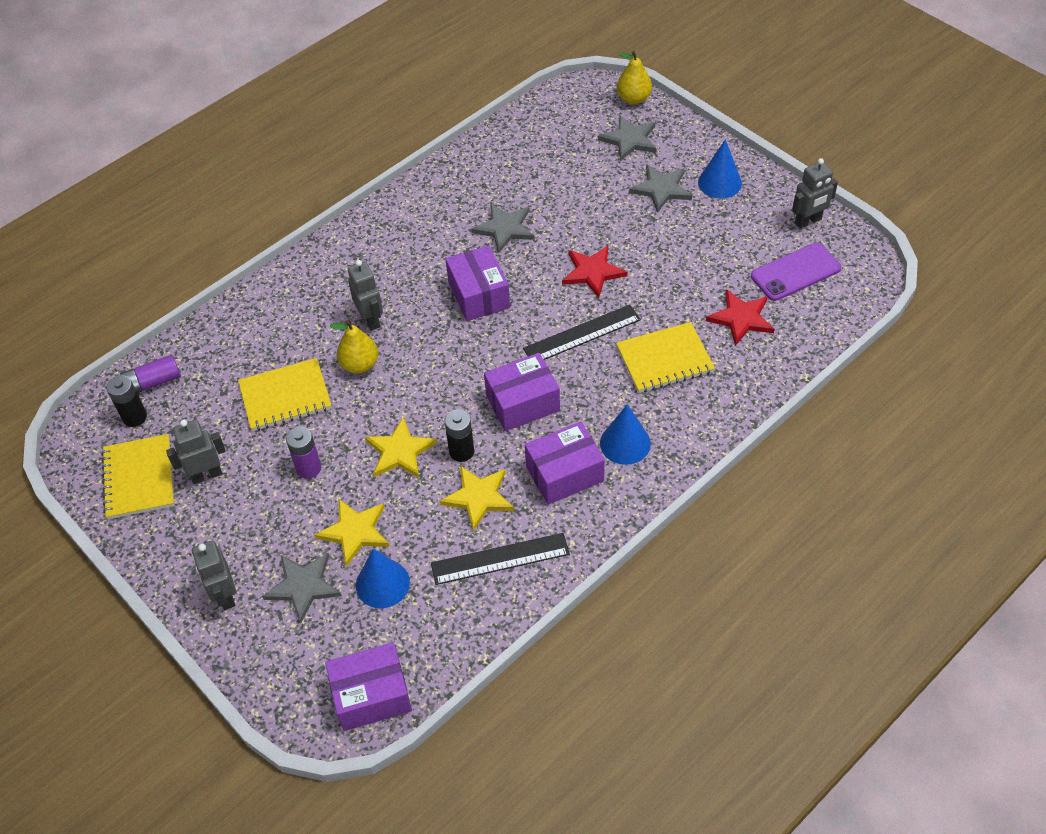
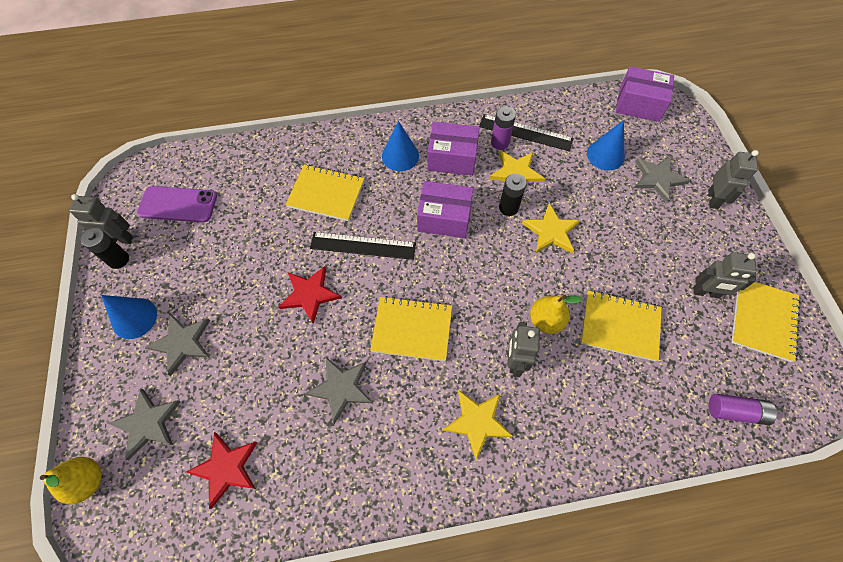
camera: 150 degrees left, 10 degrees up
black battery [106,375,147,427] -> black battery moved to [81,228,129,269]
purple battery [286,427,321,479] -> purple battery moved to [491,106,516,150]
yellow star [315,499,390,567] -> yellow star moved to [442,390,513,460]
purple box [445,245,510,321] -> yellow notebook [370,296,452,361]
red star [706,289,775,346] -> red star moved to [186,432,258,509]

